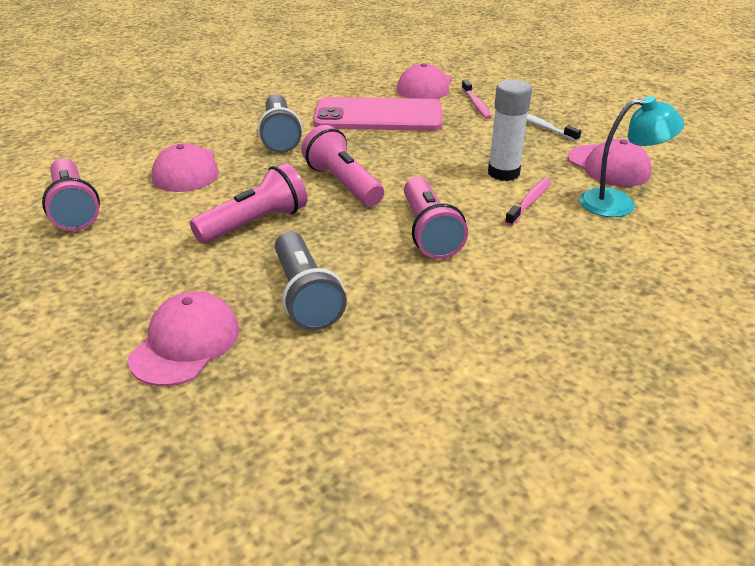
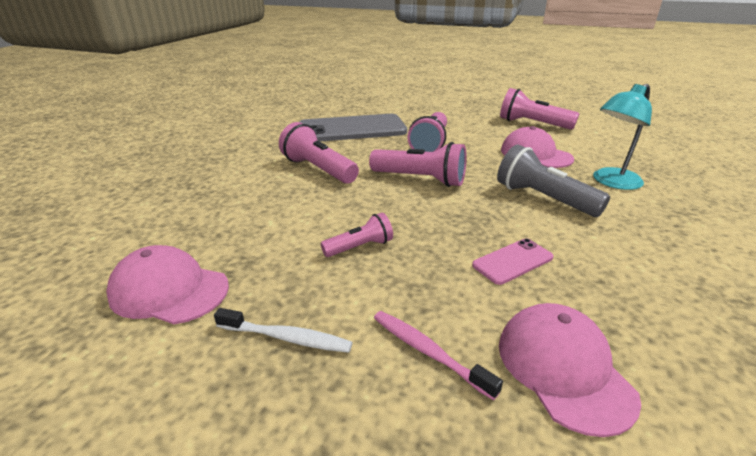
camera: 145 degrees right, 5 degrees down
pink cap [128,291,239,386] -> none
grey flashlight [275,232,347,330] -> grey phone [299,114,407,142]
pink phone [313,97,442,131] -> pink phone [472,238,554,285], size x0.44
white glue stick [488,79,532,181] -> none
pink toothbrush [505,178,551,226] -> none
turquoise lamp [579,96,684,217] -> turquoise lamp moved to [593,84,652,190]
none -> pink flashlight [321,213,393,257]

